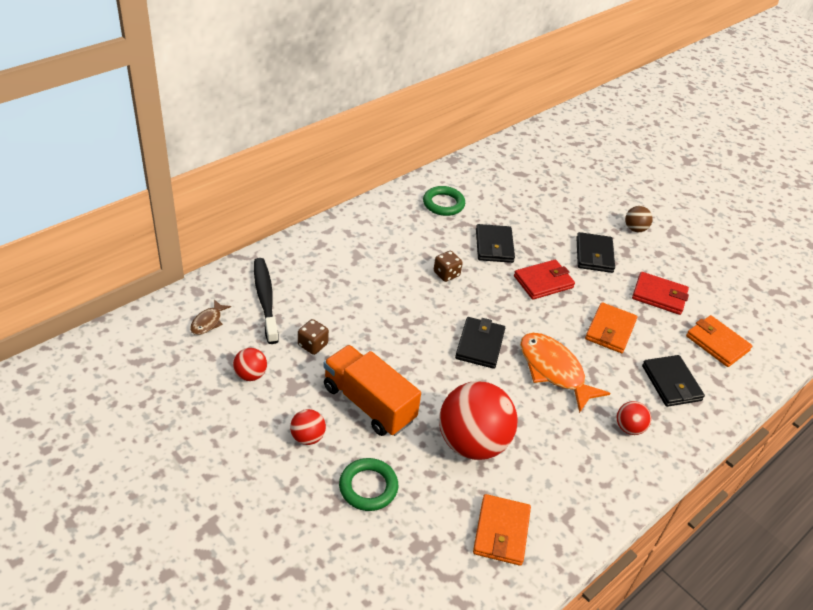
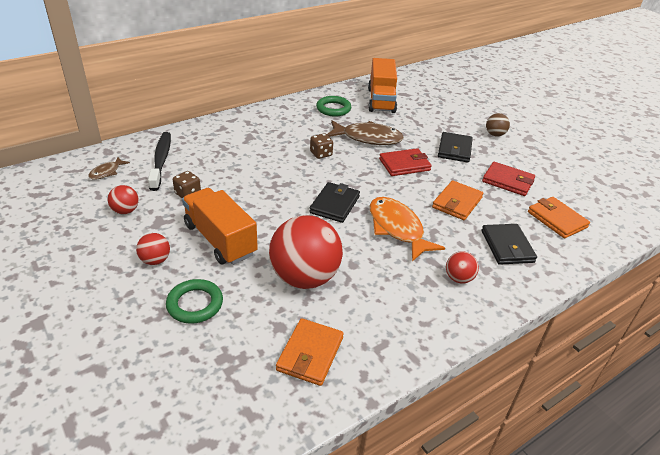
camera: 10 degrees right, 5 degrees down
black wallet [476,224,515,263] -> brown fish [327,120,404,145]
none -> orange truck [368,58,397,113]

